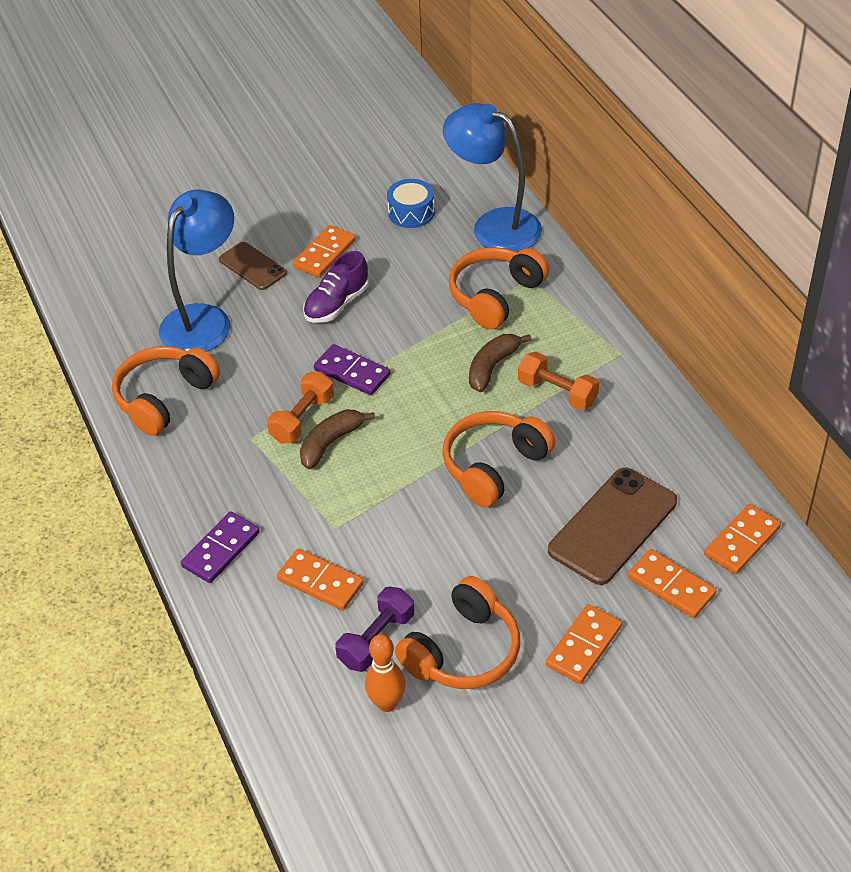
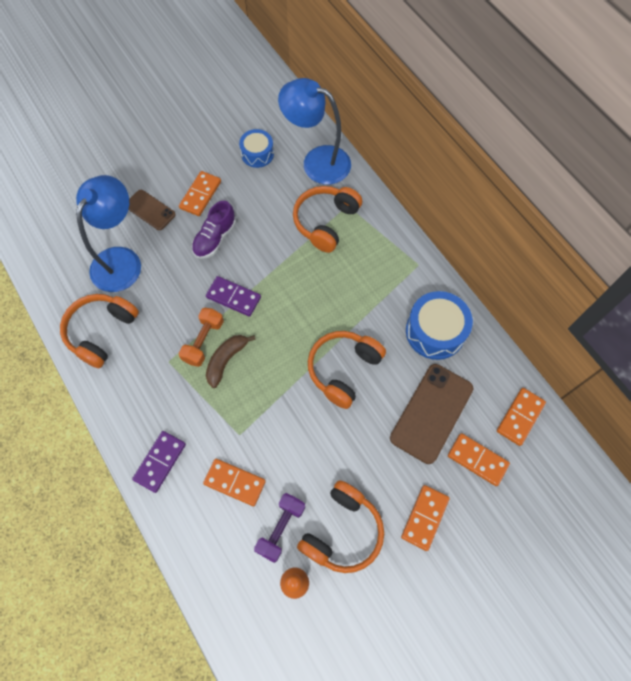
camera: 10 degrees left, 20 degrees up
brown banana [469,334,531,392] -> none
orange dumbbell [518,352,599,410] -> none
none -> blue drum [406,291,473,360]

